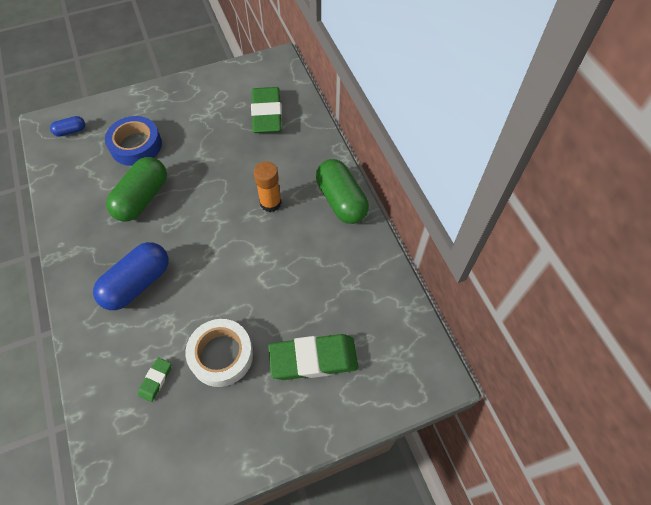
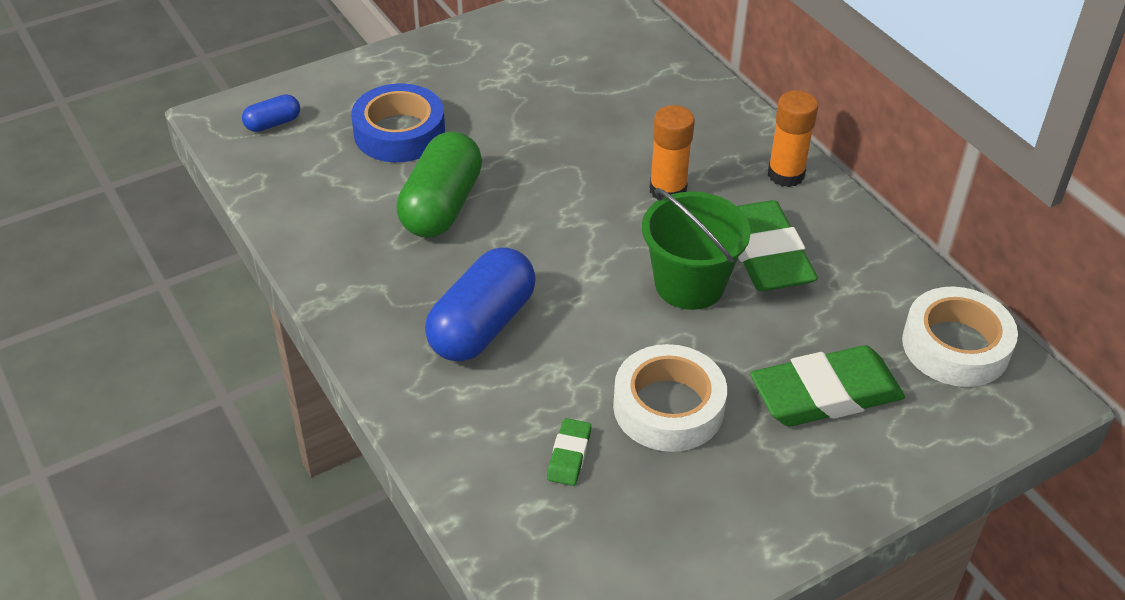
camera: 10 degrees left, 15 degrees down
green eraser [251,87,282,133] -> green eraser moved to [737,200,818,291]
green capsule [316,159,369,224] -> orange glue stick [768,90,818,187]
none -> green bucket [642,188,751,310]
none -> white tape [902,287,1018,387]

